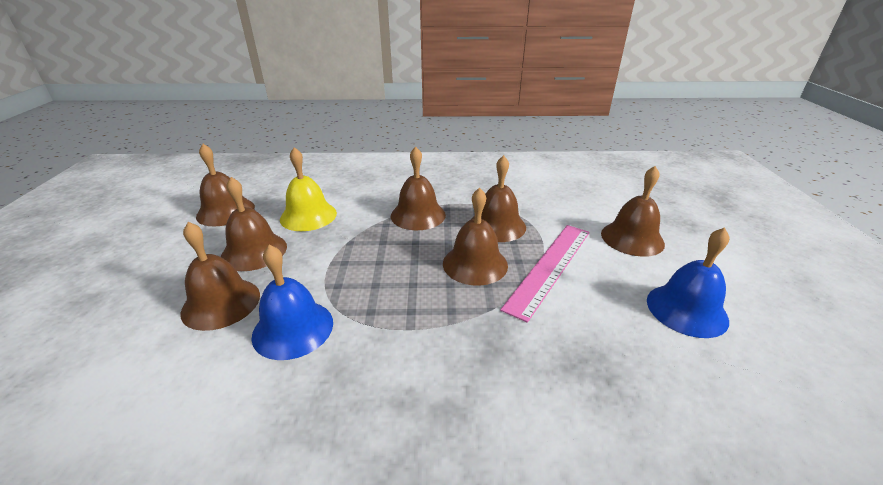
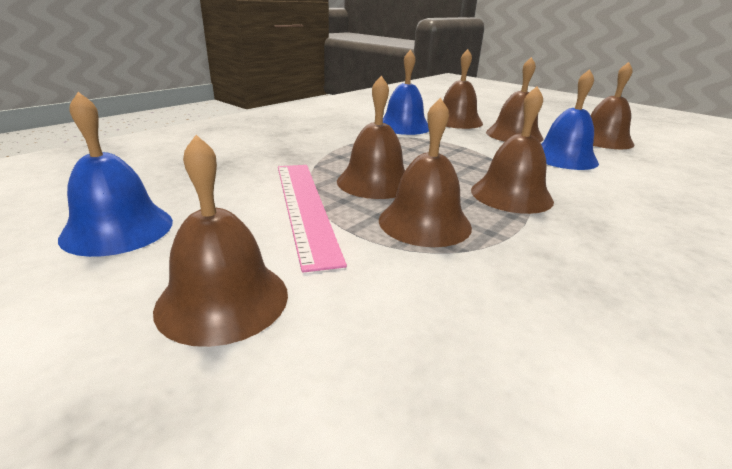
camera: 130 degrees right, 5 degrees down
yellow bell [280,147,337,231] -> blue bell [541,69,599,170]

